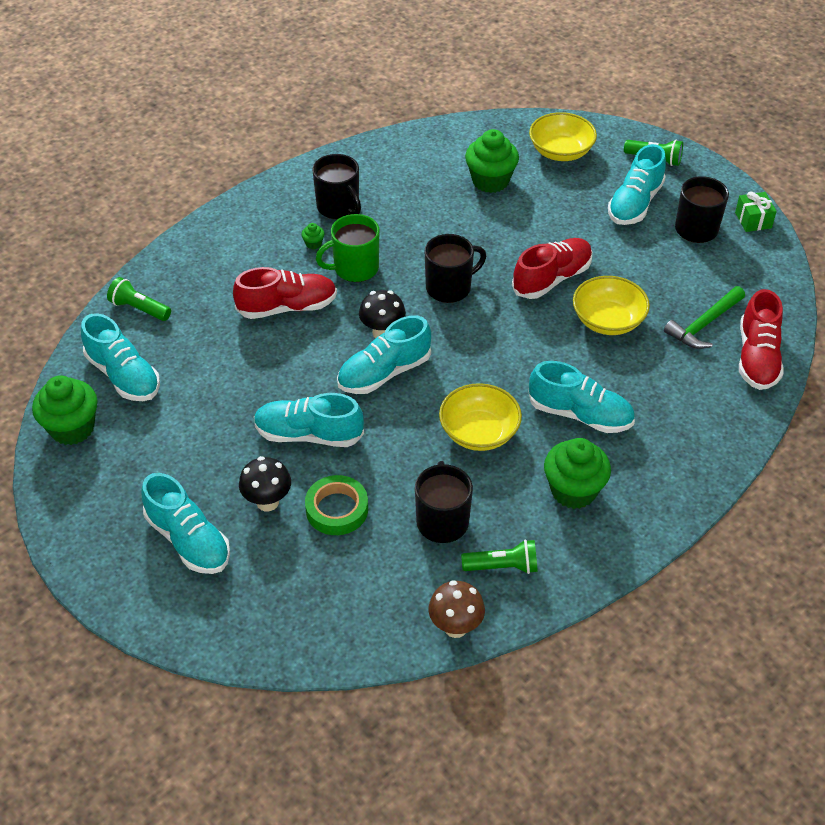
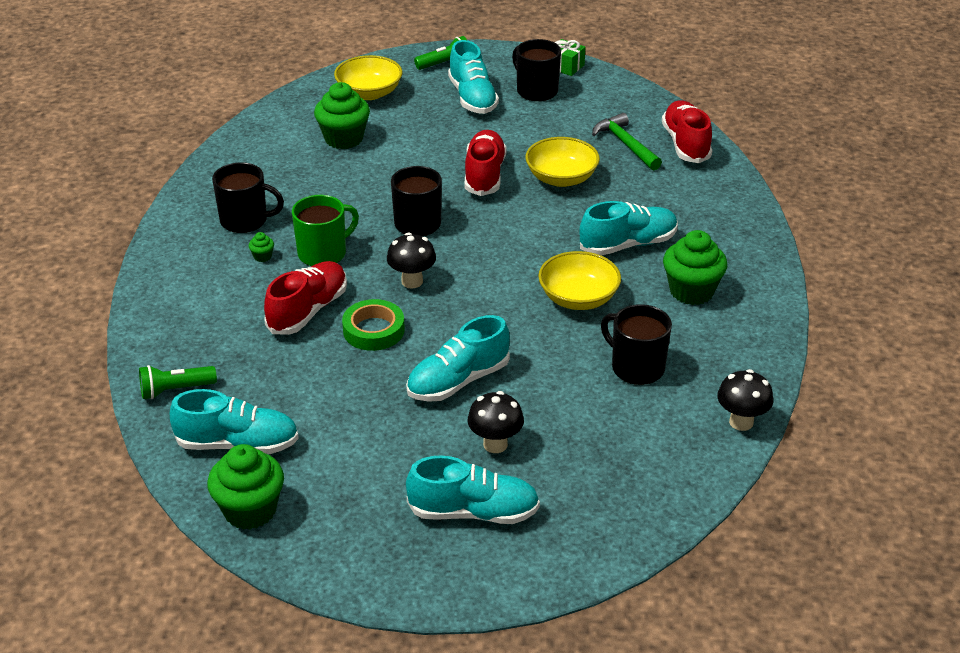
camera: 45 degrees left, 10 degrees down
green tape [305,475,368,535] -> green tape moved to [342,299,405,351]
green mug [316,214,379,282] -> green mug turned 150 degrees counterclockwise [292,195,359,266]
turquoise shoe [337,315,431,394] -> none
brown mushroom [429,580,485,638] -> black mushroom [717,369,773,431]
green flashlight [461,539,538,574] -> none
green hammer [664,286,745,349] -> green hammer turned 150 degrees clockwise [592,113,662,170]
red shoe [739,289,783,390] -> red shoe turned 150 degrees counterclockwise [662,100,712,163]

